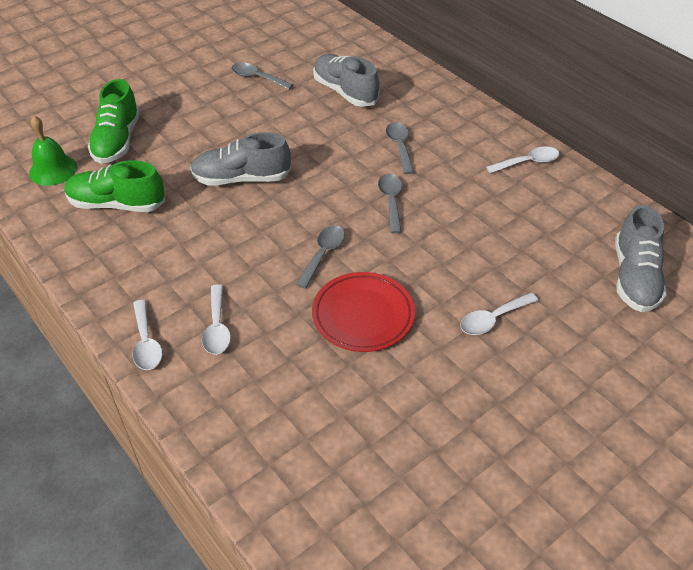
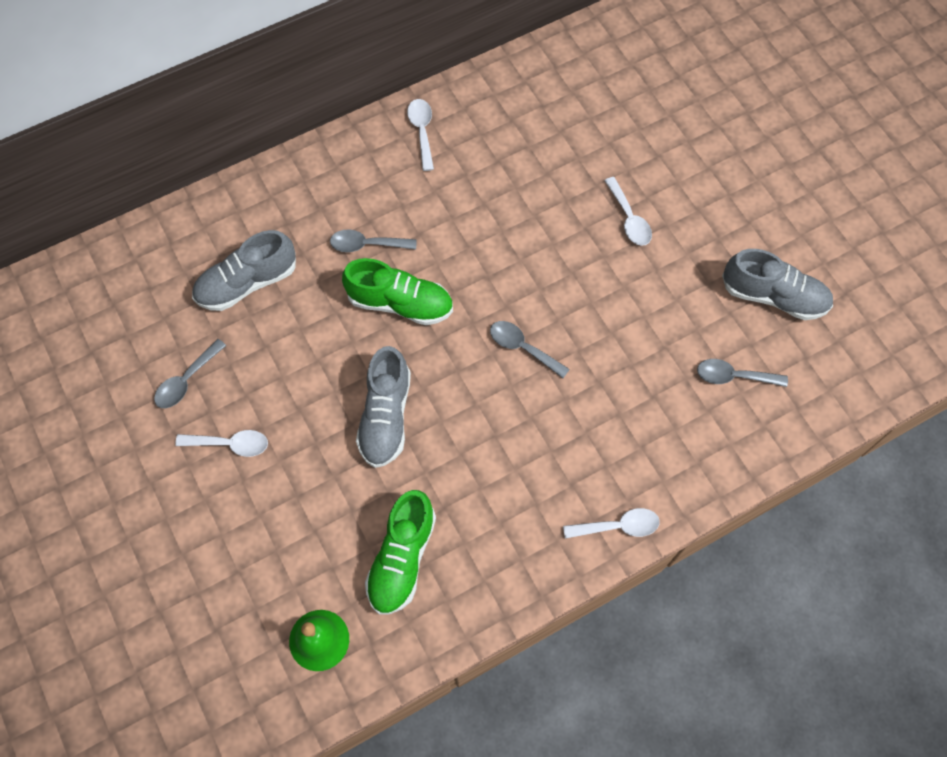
camera: 80 degrees left, 20 degrees up
green shoe [88,79,140,164] -> green shoe moved to [342,258,453,325]
white spoon [202,284,231,355] -> white spoon moved to [175,430,268,457]
red plate [312,272,415,352] -> none
grey spoon [378,174,402,233] -> grey spoon moved to [697,359,788,387]
grey shoe [615,205,667,312] -> grey shoe moved to [722,249,833,320]

